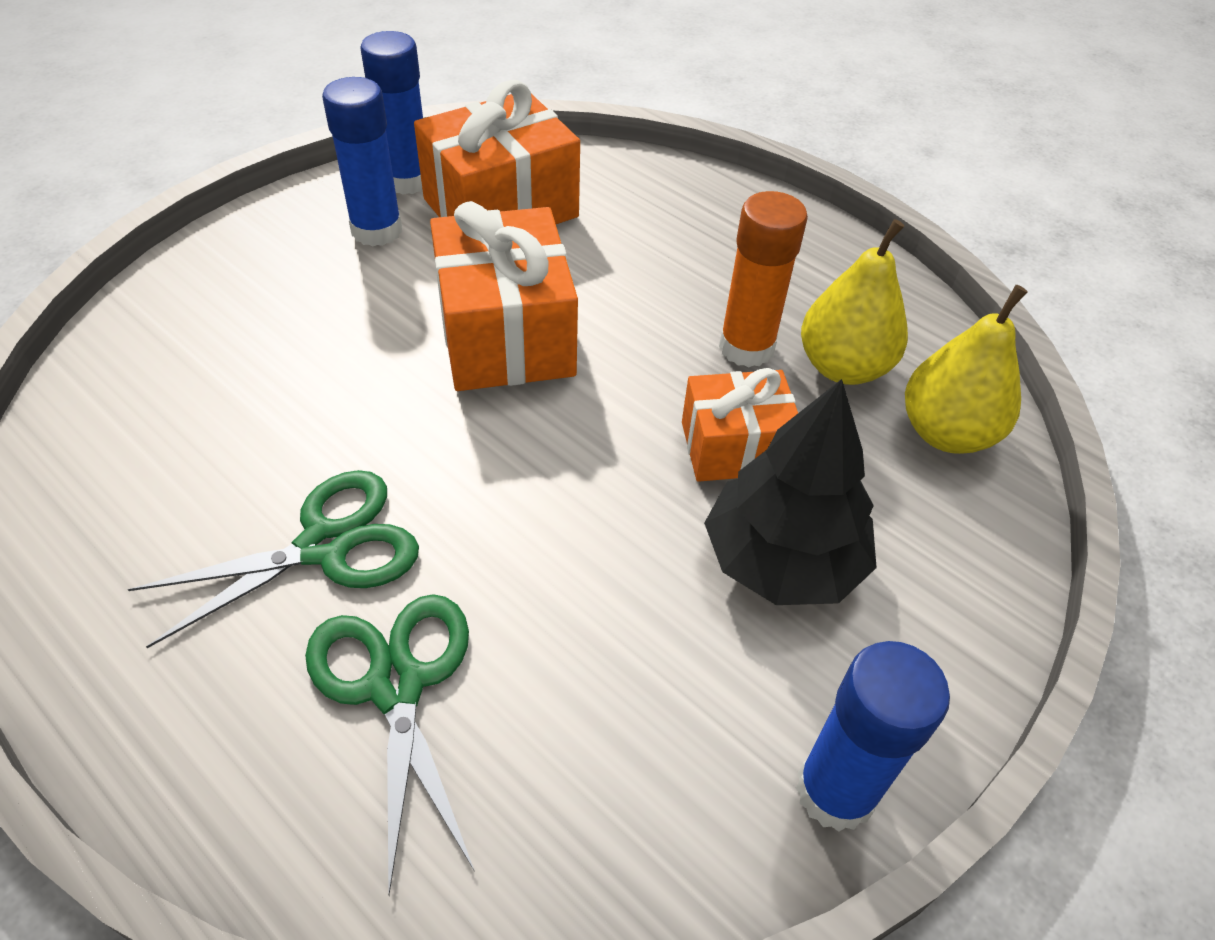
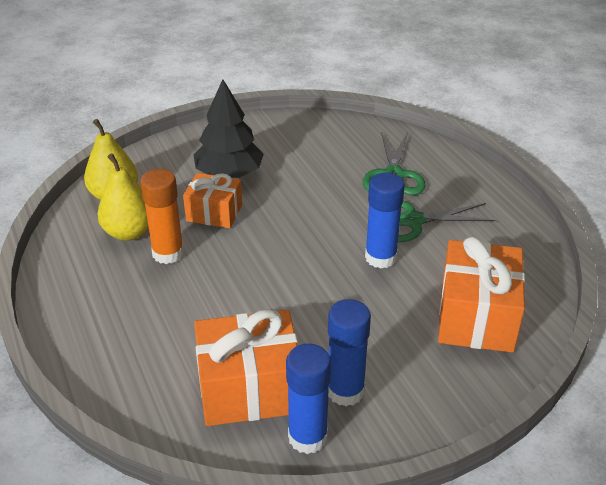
camera: 155 degrees left, 10 degrees down
orange gift [430,201,578,391] -> orange gift moved to [438,237,525,353]
blue glue stick [796,641,950,832] -> blue glue stick moved to [365,173,405,268]

